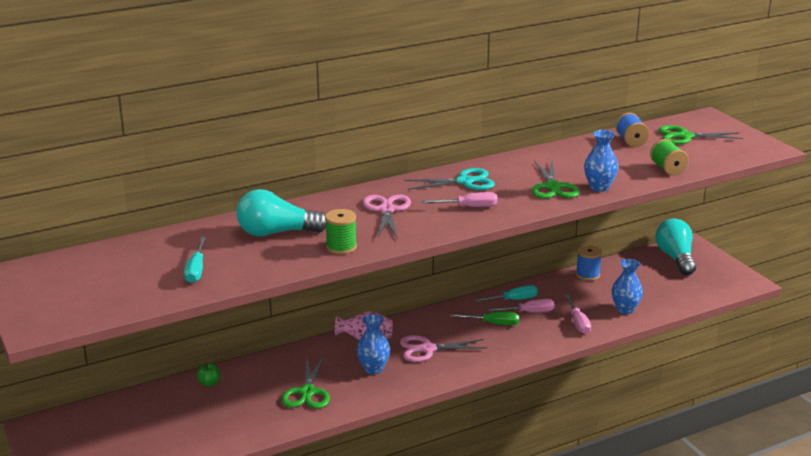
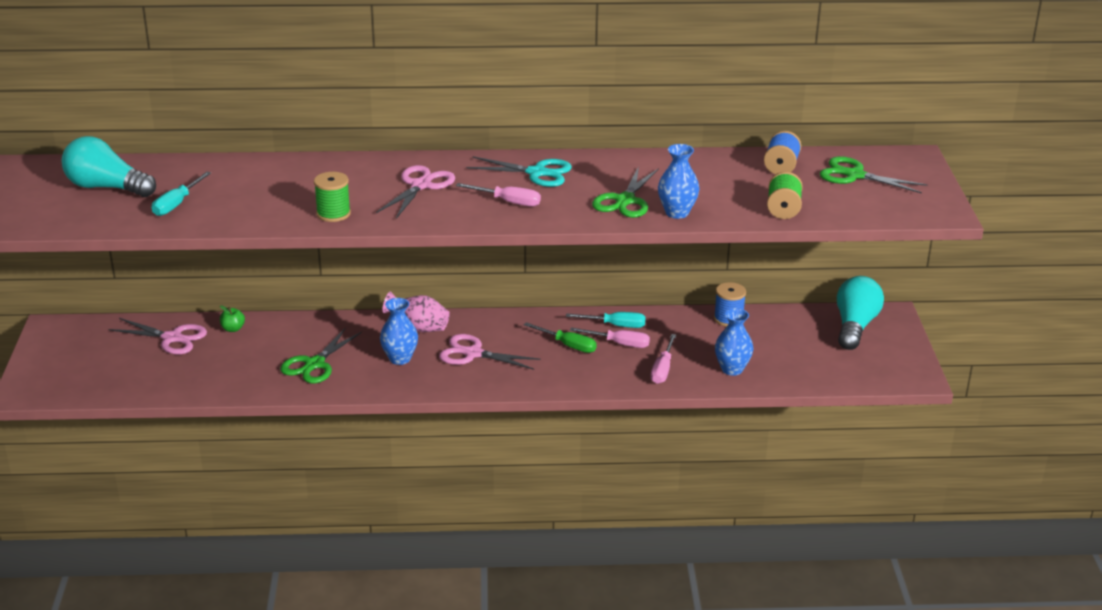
camera: 25 degrees right, 5 degrees up
turquoise light bulb [236,189,326,236] -> turquoise light bulb moved to [62,136,156,197]
none -> pink scissors [109,318,207,354]

